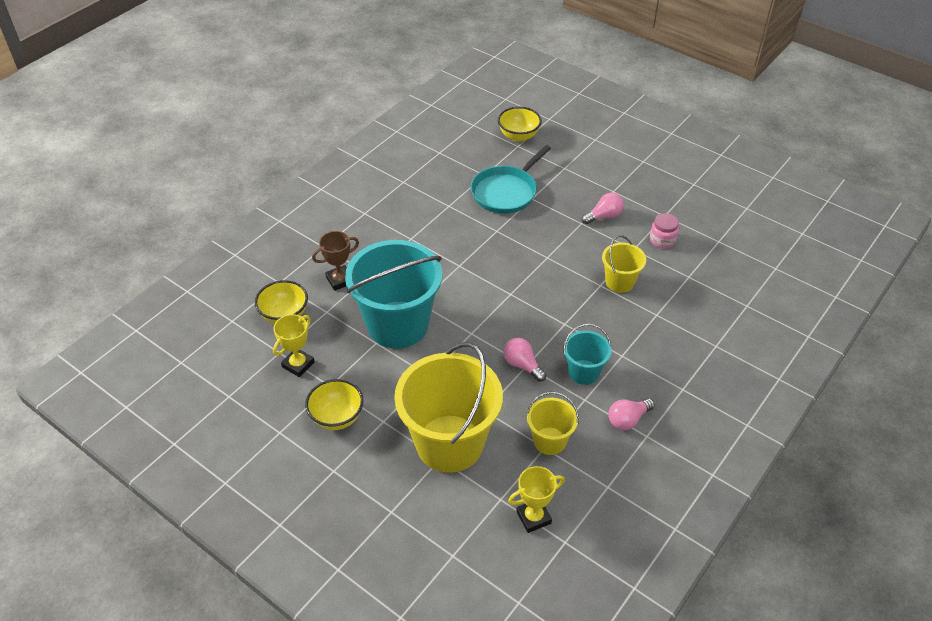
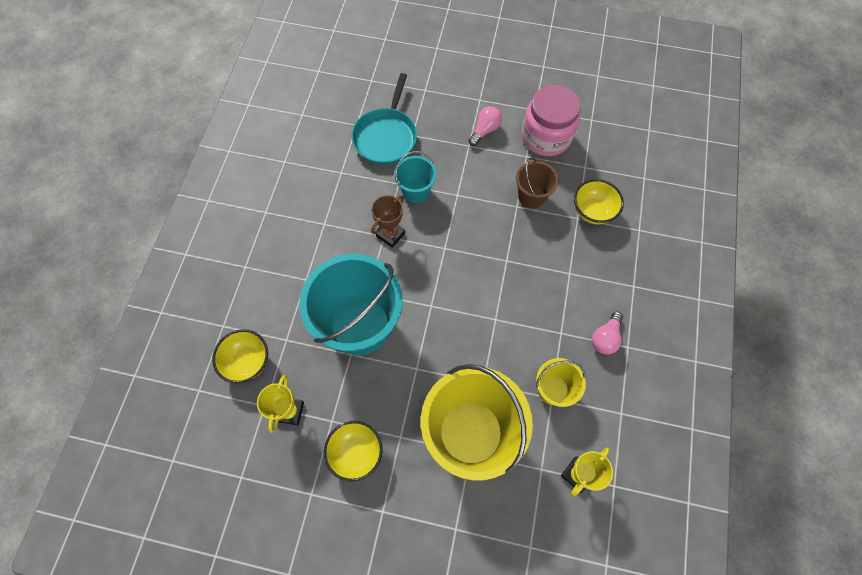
camera: 25 degrees left, 20 degrees up
brown trophy [312,231,359,291] -> brown trophy moved to [371,195,405,248]
yellow bowl [498,106,542,142] -> yellow bowl moved to [574,179,624,225]
pink light bulb [503,338,546,382] -> none
turquoise bucket [563,324,612,385] -> turquoise bucket moved to [394,151,437,203]
yellow bucket [602,235,646,293] -> brown bucket [516,158,559,208]
pink jar [650,213,679,248] -> pink jar [522,85,581,156], size x2.03

